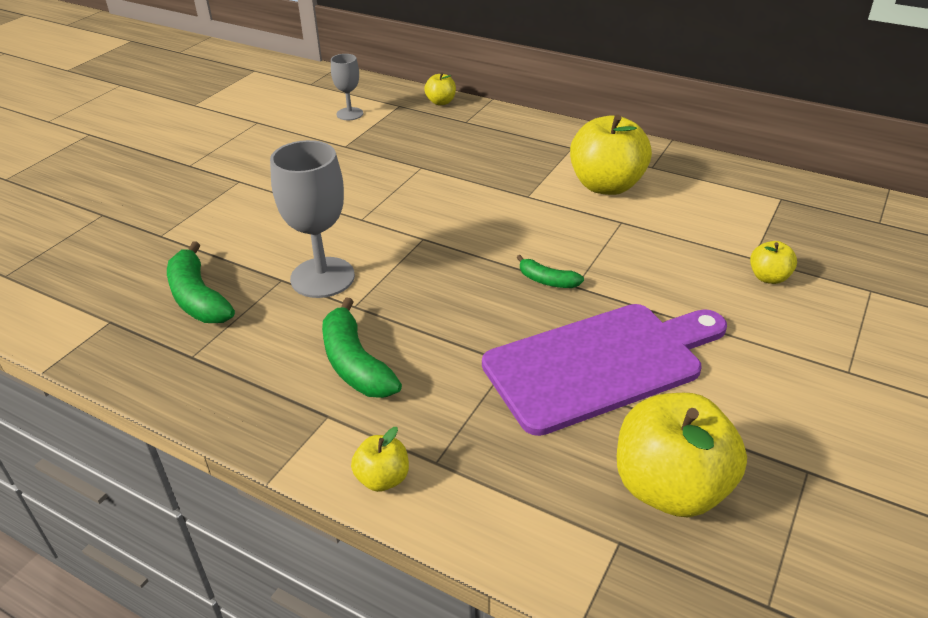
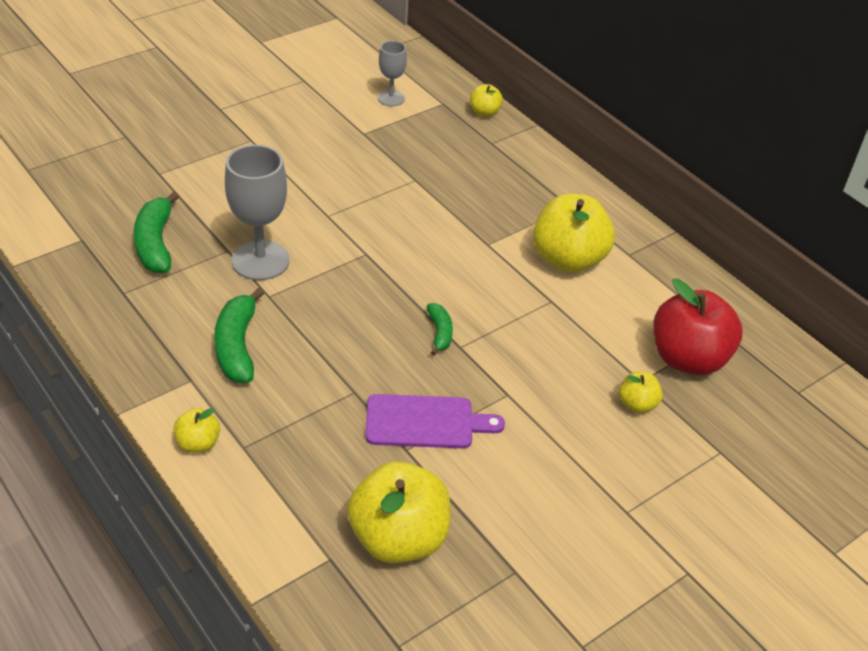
camera: 20 degrees right, 5 degrees up
purple cutting board [482,304,727,436] -> purple cutting board [366,394,505,448], size x0.60
green banana [517,255,584,288] -> green banana turned 150 degrees counterclockwise [427,303,453,356]
none -> red apple [653,279,742,375]

